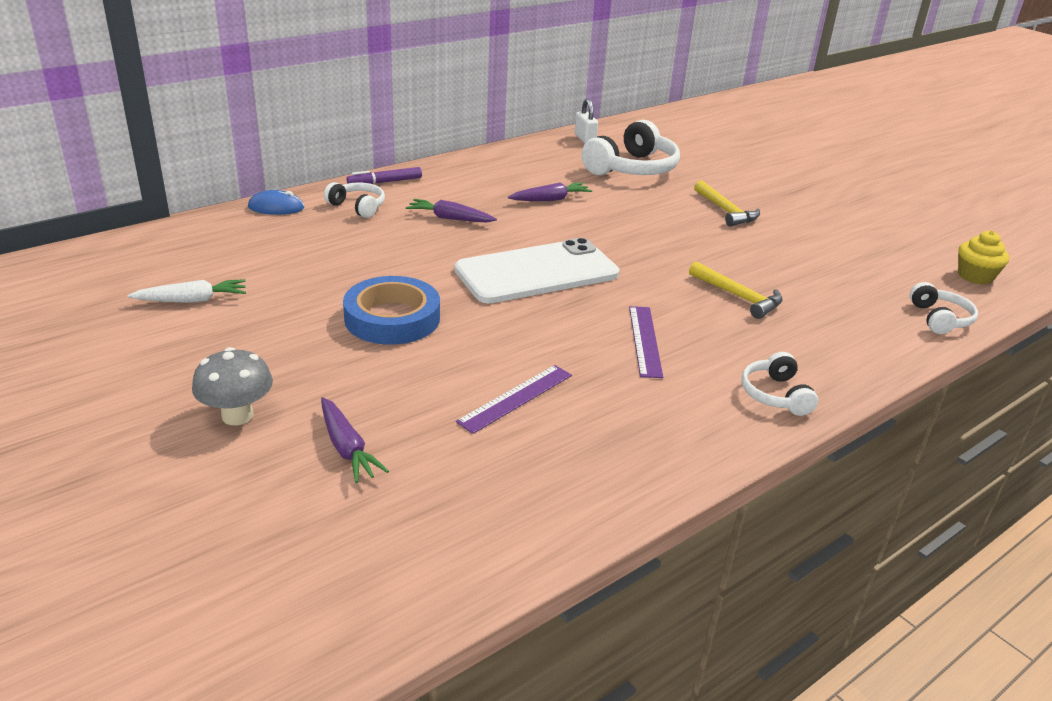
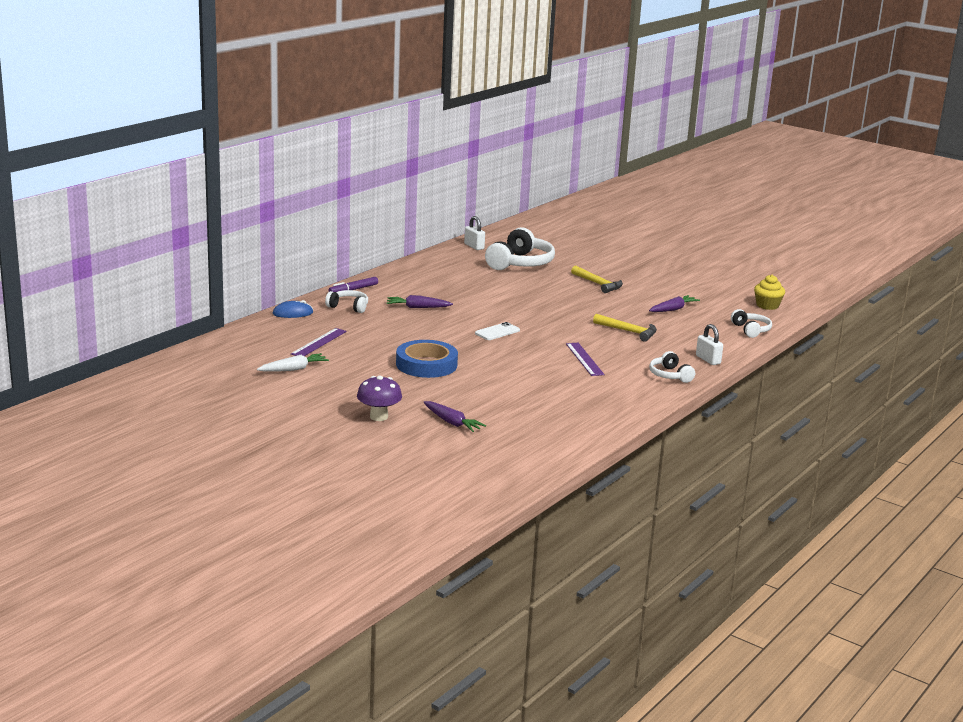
camera: 15 degrees left, 10 degrees down
grey mushroom [192,347,273,425] -> purple mushroom [357,376,402,421]
white phone [455,238,619,304] -> white phone [475,322,520,340], size x0.43
purple ruler [456,365,572,434] -> purple ruler moved to [291,328,347,356]
purple carrot [508,182,592,201] -> purple carrot moved to [649,295,700,312]
none -> white padlock [696,324,723,365]

